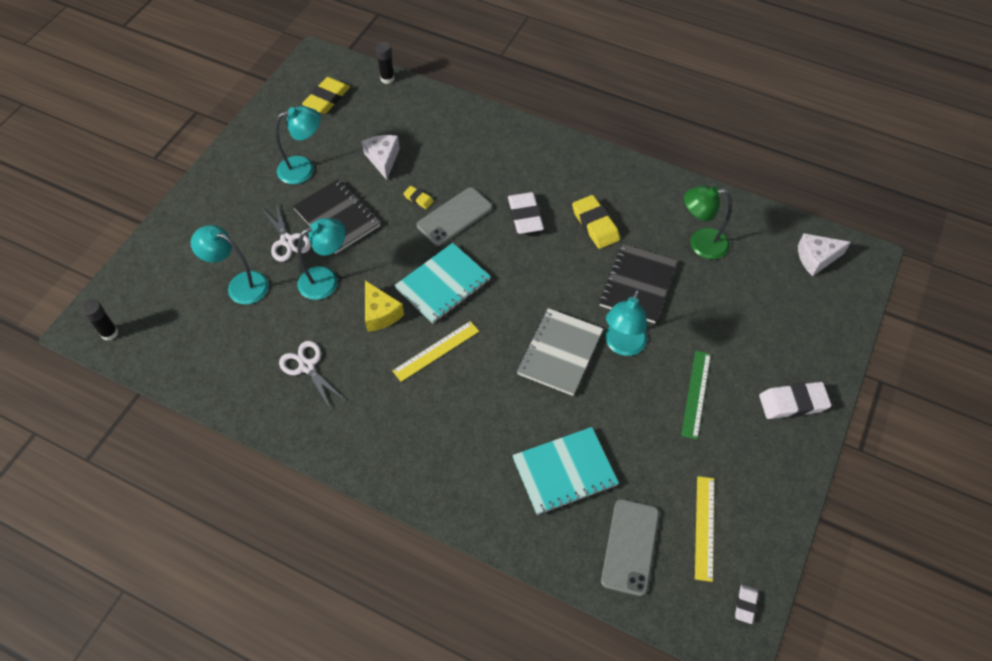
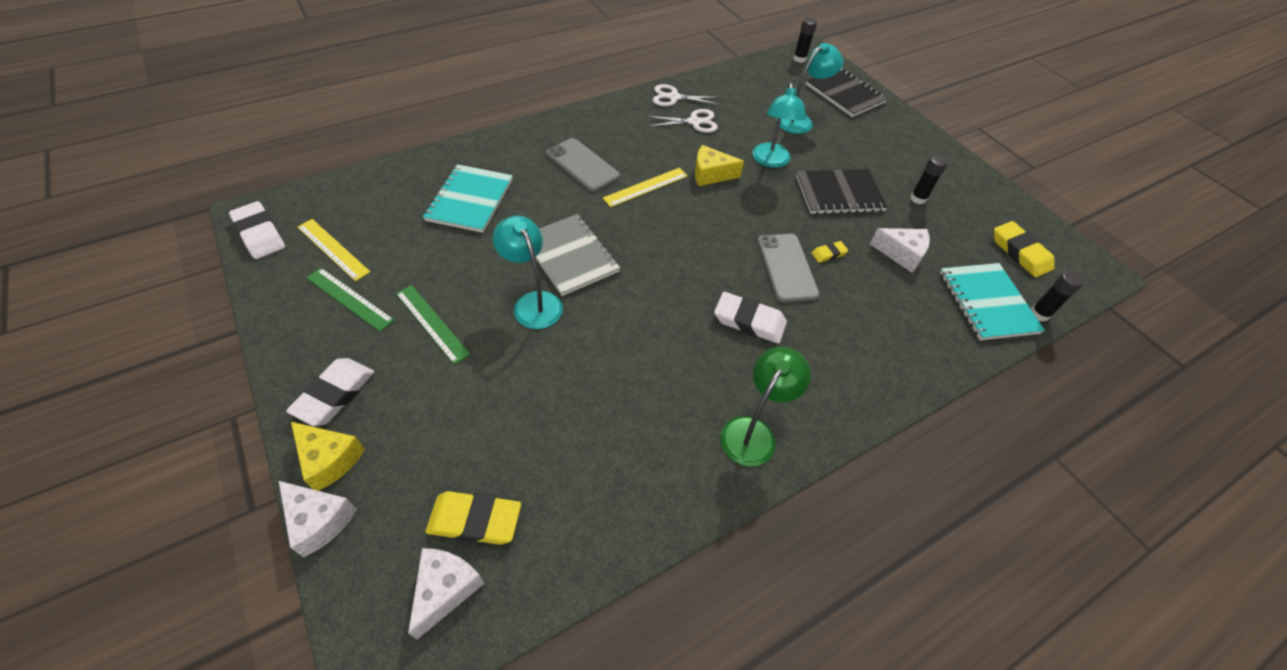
camera: 120 degrees right, 5 degrees down
white scissors [262,204,311,262] -> white scissors moved to [653,84,720,106]
turquoise lamp [275,106,321,184] -> black glue stick [910,155,948,204]
yellow ruler [392,321,479,382] -> yellow ruler turned 60 degrees clockwise [603,168,688,207]
turquoise notebook [394,243,491,324] -> turquoise notebook moved to [940,263,1045,341]
yellow eraser [572,195,620,249] -> yellow eraser moved to [425,491,521,545]
black notebook [599,244,677,323] -> black notebook moved to [806,68,888,117]
grey phone [601,499,659,596] -> grey phone moved to [546,138,620,192]
green lamp [684,185,732,259] -> green lamp moved to [720,347,811,466]
white eraser [735,585,758,624] -> white eraser [229,201,285,259], size x1.92
none -> white cheese [279,481,357,557]
none -> yellow cheese [291,422,365,491]
none -> green ruler [307,268,394,331]

